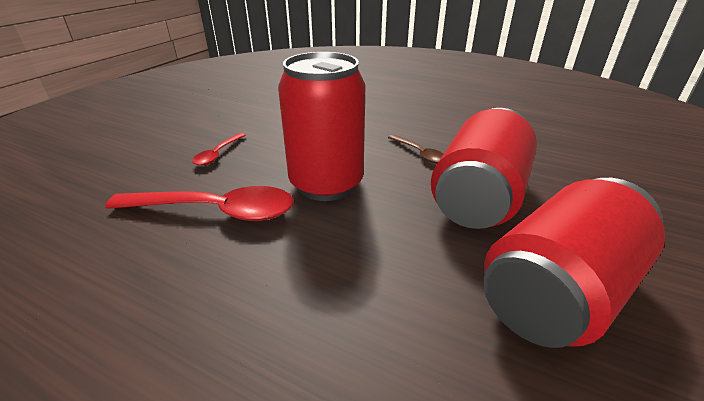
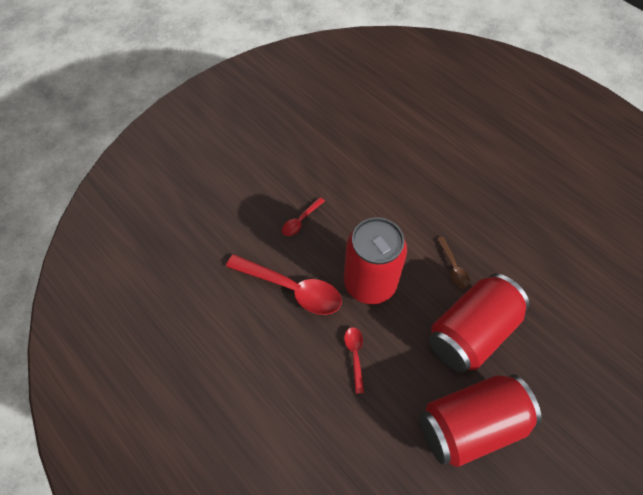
camera: 20 degrees right, 25 degrees up
none -> red spoon [344,327,364,394]

